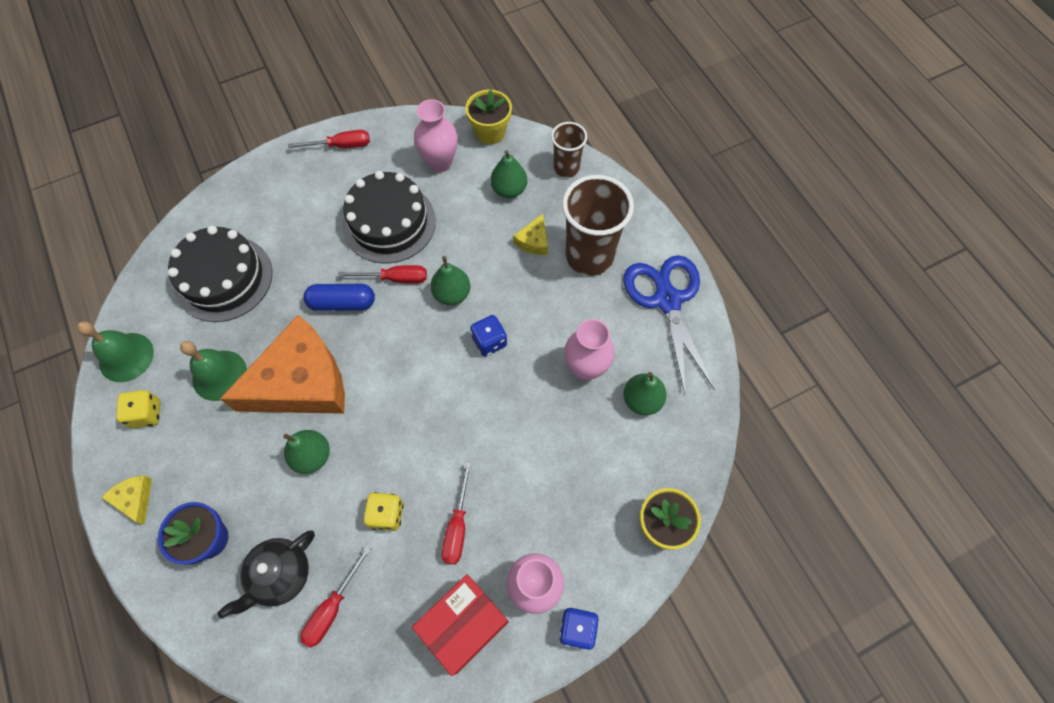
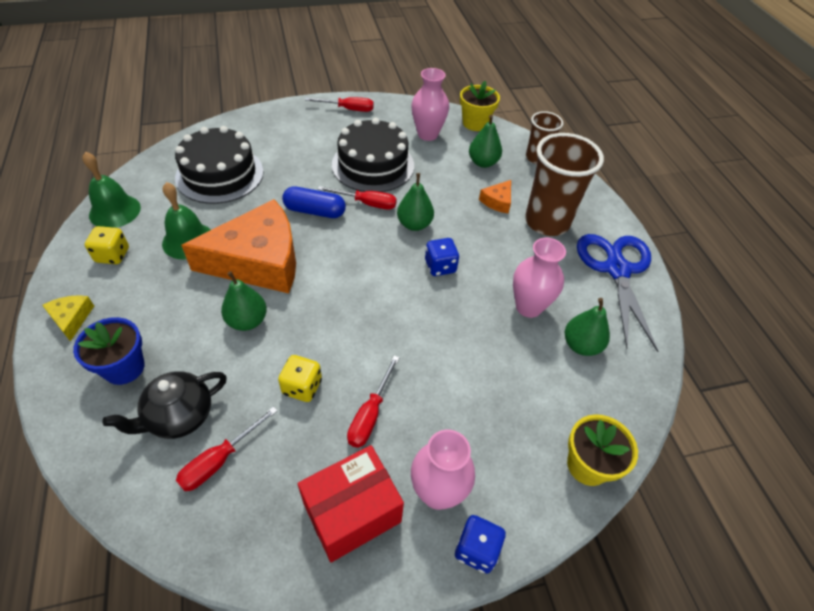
camera: 10 degrees right, 15 degrees down
yellow cheese [513,214,548,255] -> orange cheese [479,180,511,214]

